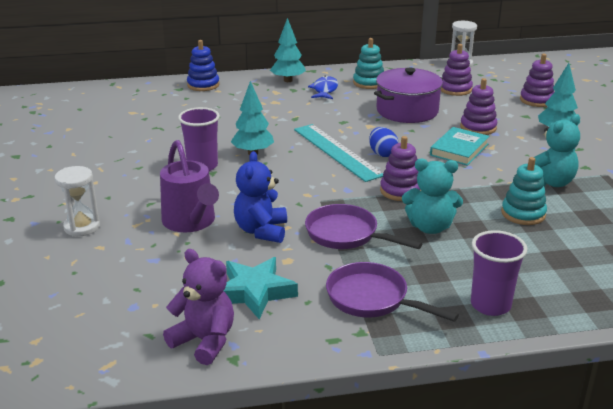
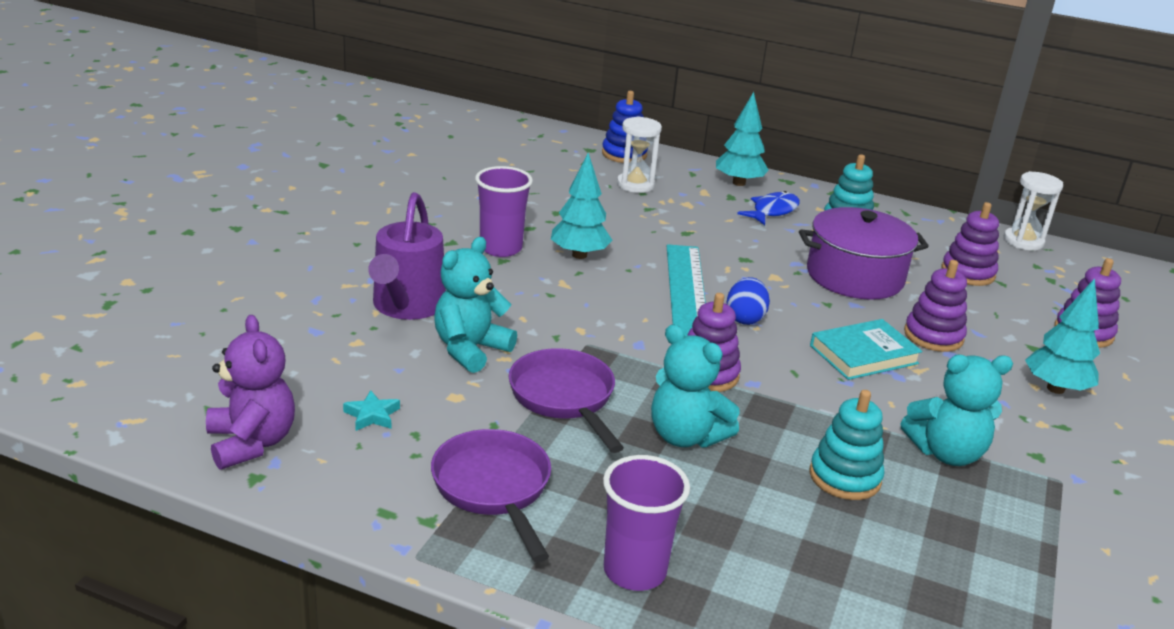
camera: 30 degrees right, 0 degrees up
white hourglass [55,166,100,236] -> white hourglass moved to [617,116,662,193]
turquoise star [224,257,298,319] -> turquoise star [343,390,400,431], size x0.48
blue teddy bear [234,151,287,243] -> turquoise teddy bear [434,237,517,373]

